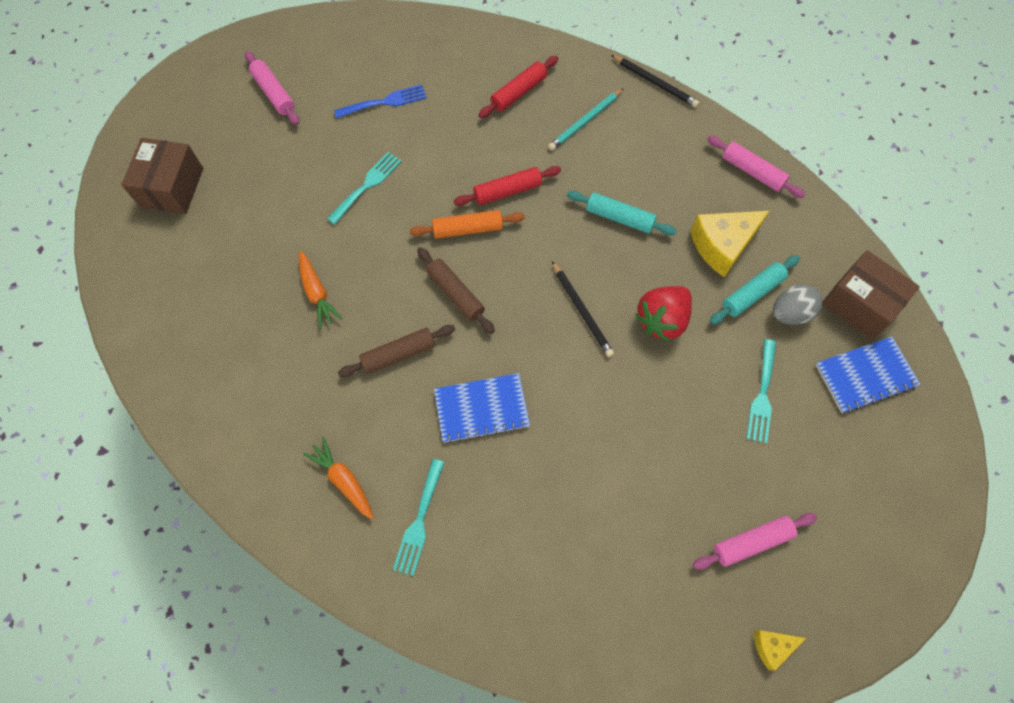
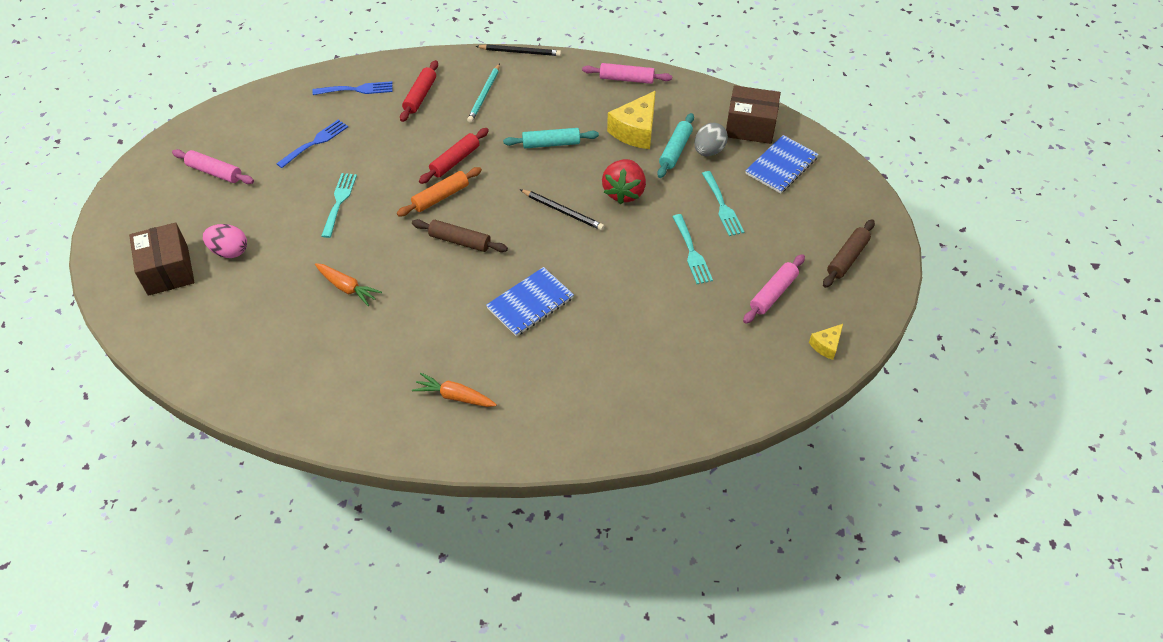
camera: 30 degrees left, 15 degrees down
brown rolling pin [338,325,455,377] -> brown rolling pin moved to [823,219,875,288]
turquoise fork [393,459,445,576] -> turquoise fork moved to [672,214,713,284]
none -> pink egg [203,224,247,258]
none -> blue fork [312,81,393,95]

